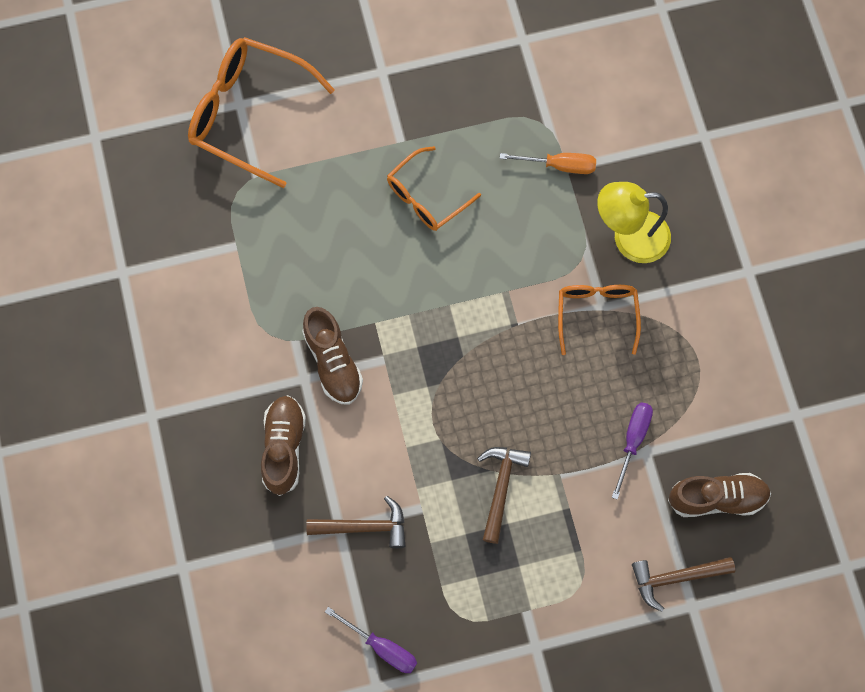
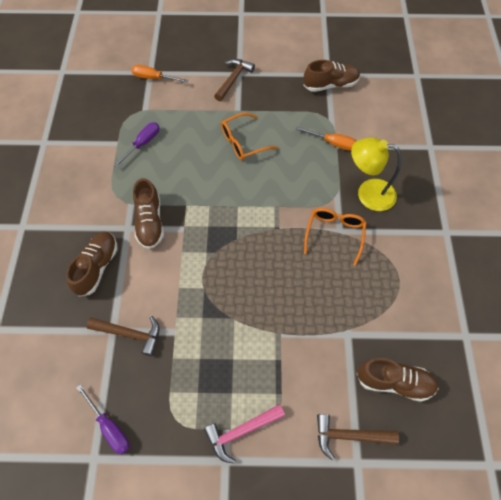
camera: 15 degrees right, 10 degrees down
orange glasses [188,37,335,188] -> orange screwdriver [132,65,188,83]
brown hammer [477,447,531,544] -> brown hammer moved to [214,59,255,101]
purple screwdriver [612,402,653,500] -> purple screwdriver moved to [113,122,159,168]
none -> pink hammer [204,404,285,464]
none -> brown shoe [303,60,360,92]

